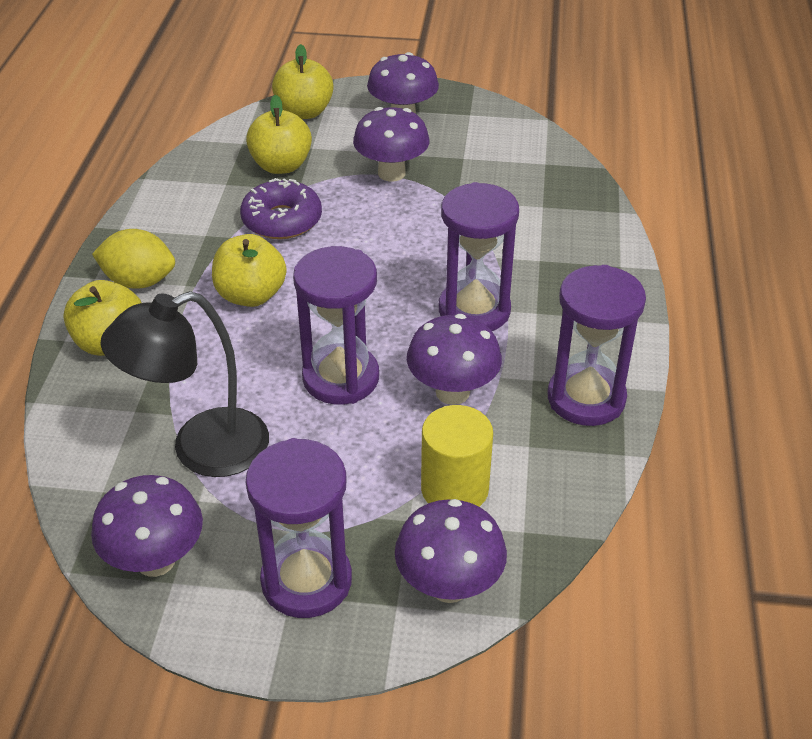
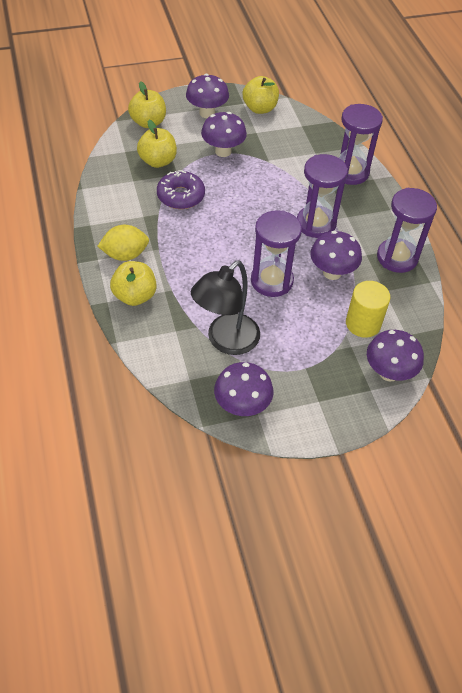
camera: 25 degrees left, 10 degrees up
yellow apple [212,234,287,307] -> yellow apple moved to [243,76,279,114]
purple hourglass [246,438,352,618] -> purple hourglass moved to [339,104,383,185]

